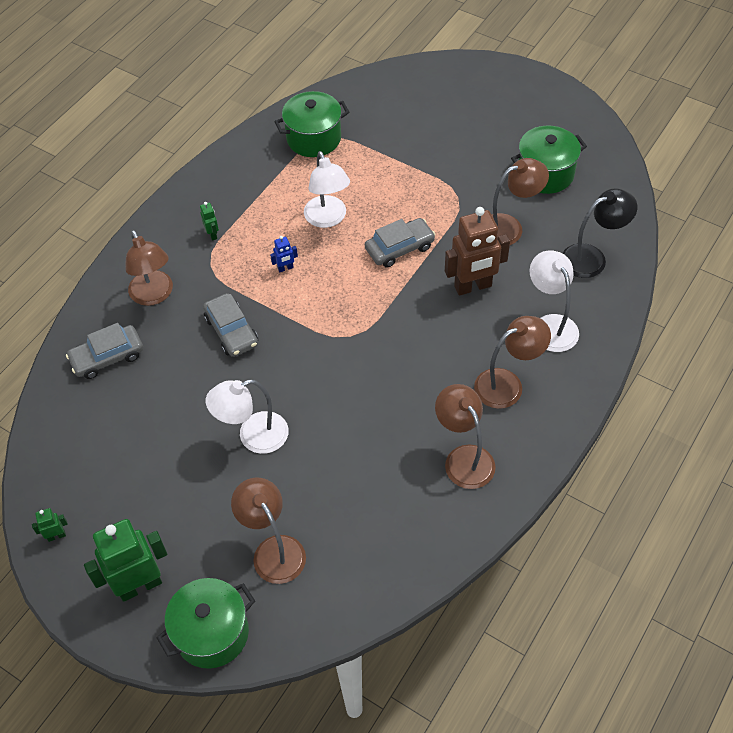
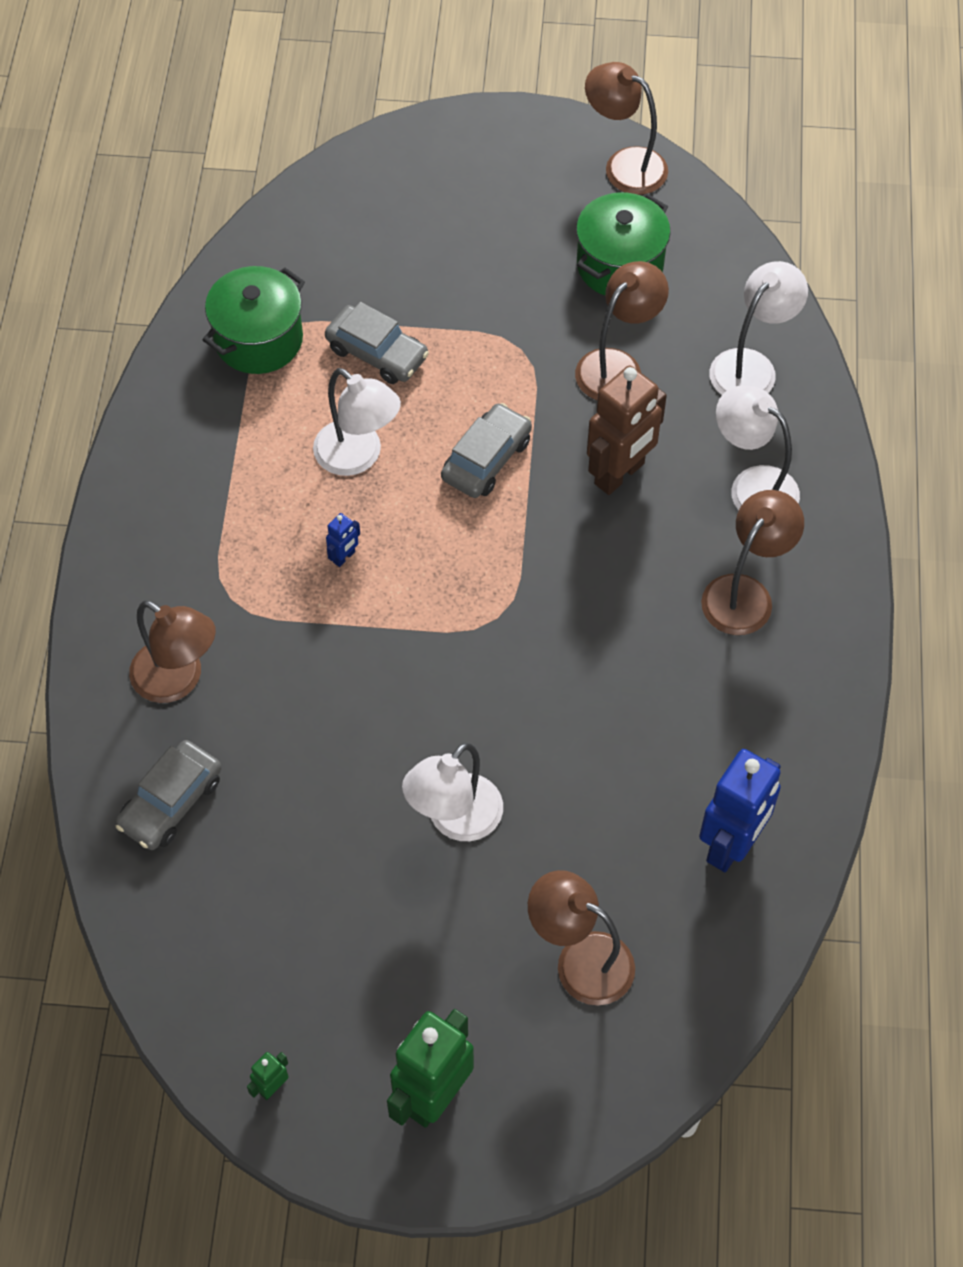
camera: 30 degrees left, 5 degrees up
green pot [157,578,255,669] -> none
green robot [200,202,219,241] -> none
grey car [203,293,258,357] -> grey car moved to [325,302,429,384]
brown lamp [435,384,496,489] -> brown lamp moved to [585,62,668,195]
black lamp [562,188,637,278] -> white lamp [709,261,808,395]
none -> blue robot [699,749,781,872]

